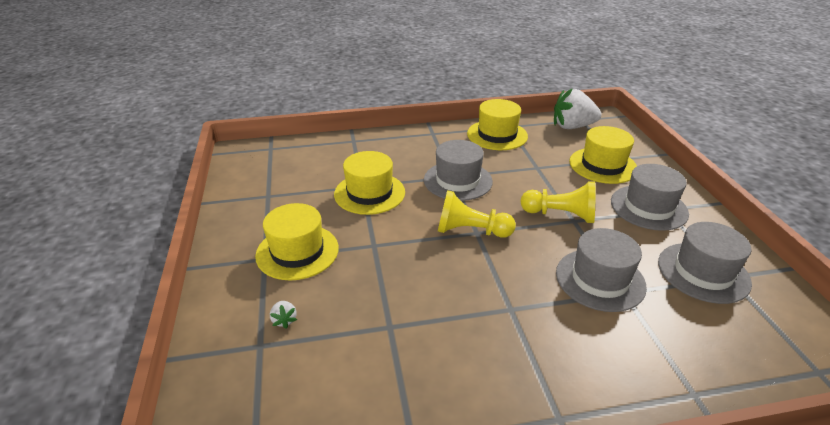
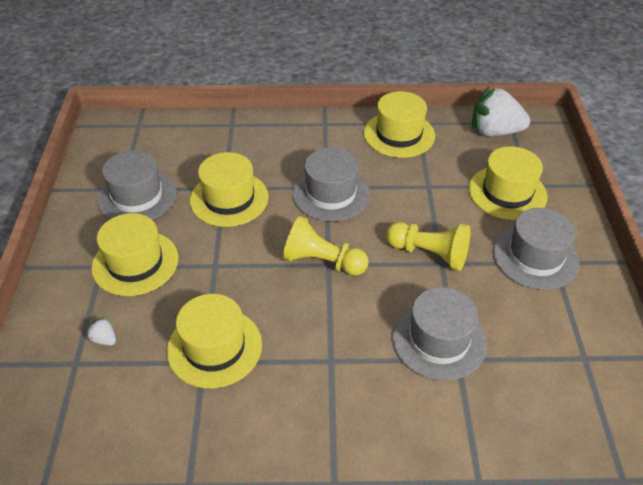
camera: 10 degrees right, 10 degrees up
white strawberry [270,301,297,328] -> white strawberry turned 135 degrees clockwise [86,317,116,346]
grey hat [658,222,752,304] -> grey hat moved to [97,150,177,220]
none -> yellow hat [167,294,262,388]

